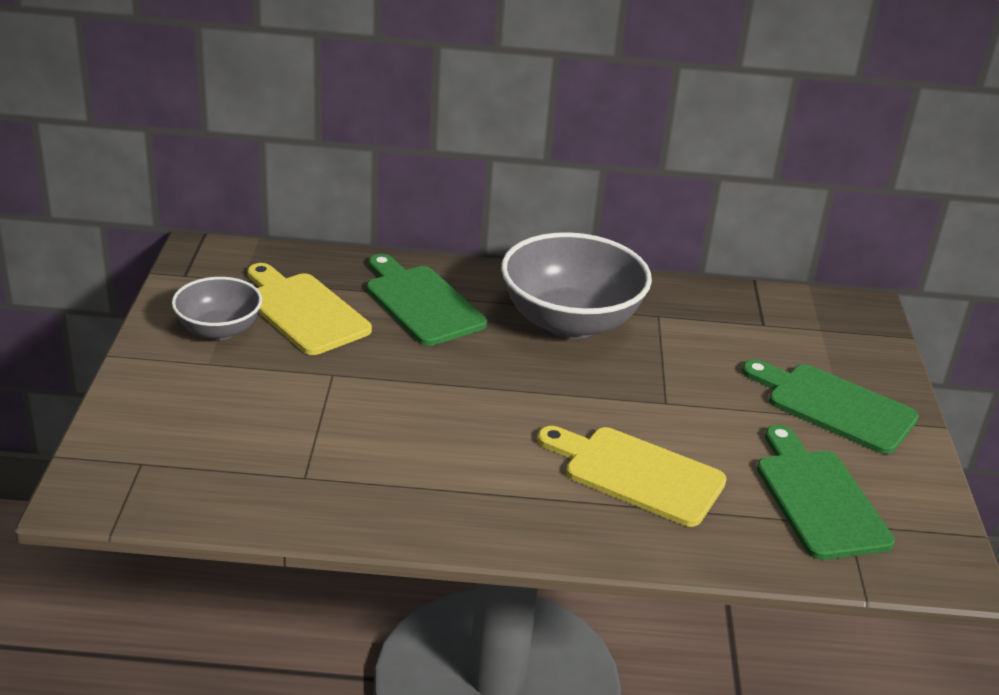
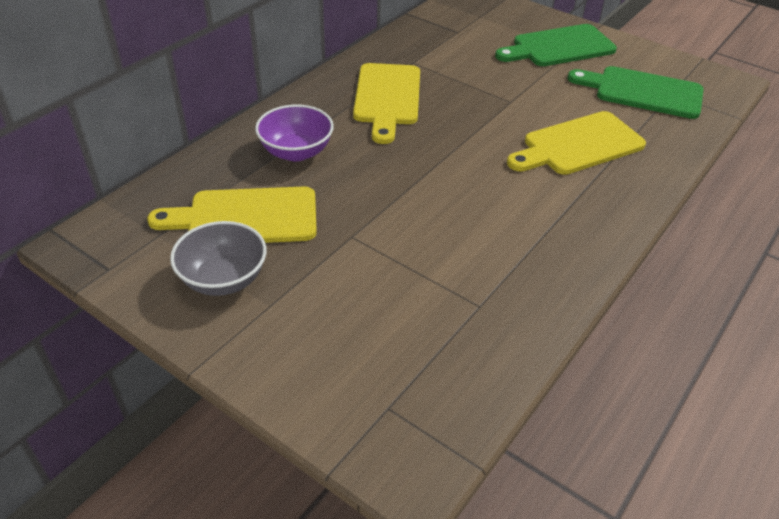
camera: 55 degrees left, 10 degrees up
green cutting board [367,254,487,346] -> purple bowl [255,105,334,161]
grey bowl [501,232,652,339] -> yellow cutting board [353,63,420,144]

